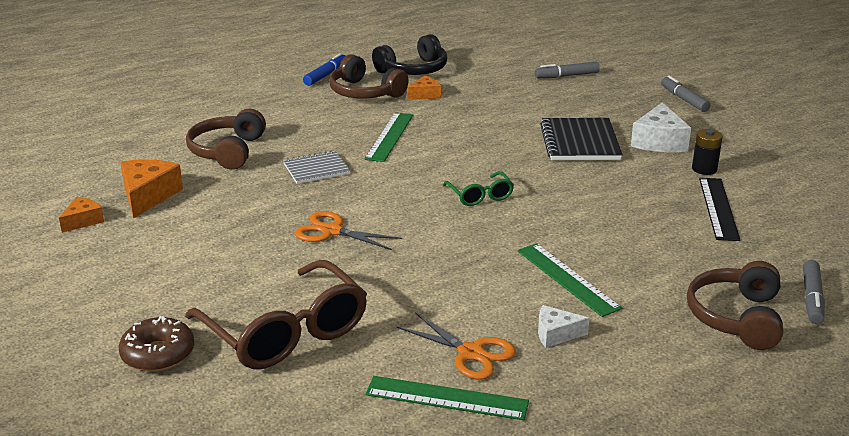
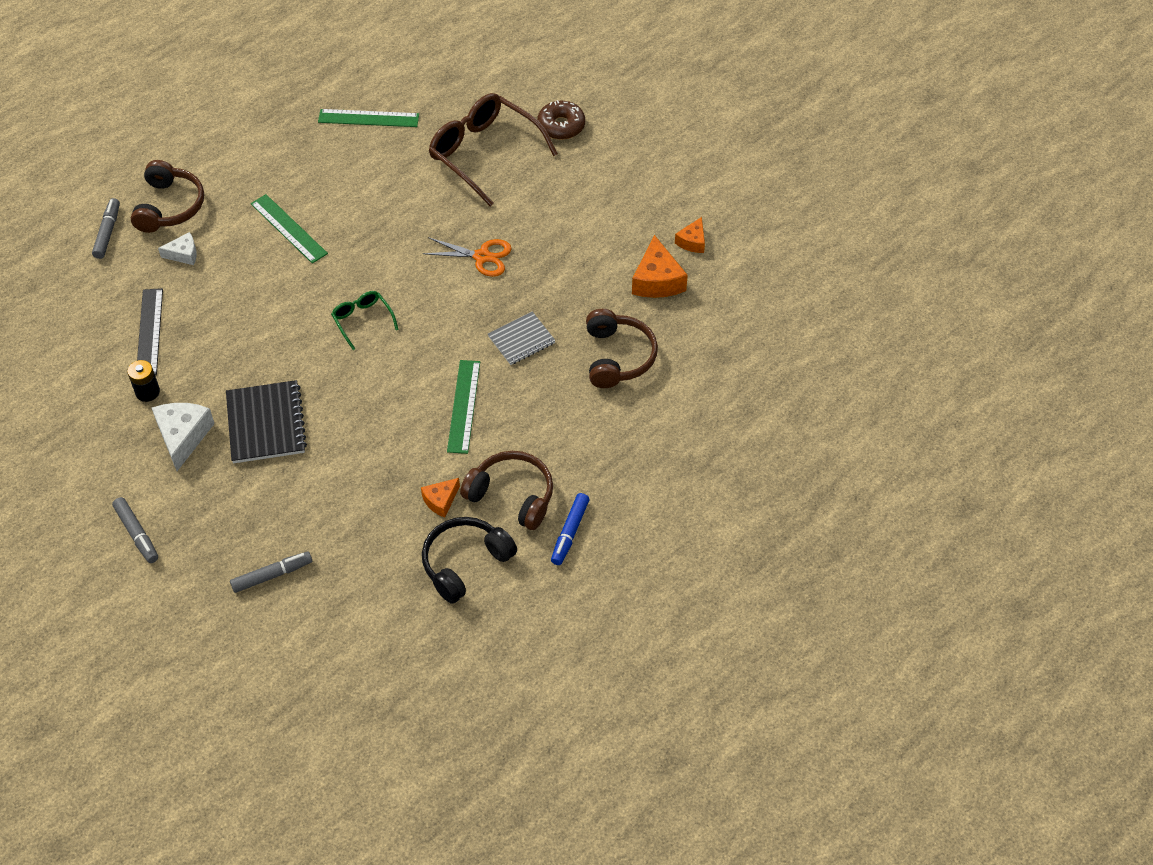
camera: 170 degrees right, 25 degrees up
orange scissors [397,312,516,380] -> none
white cheese [538,305,589,348] -> white cheese moved to [158,232,197,265]

